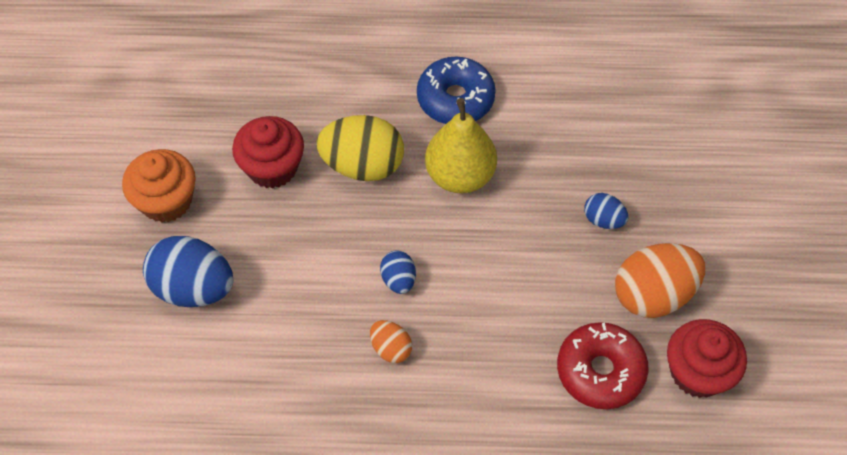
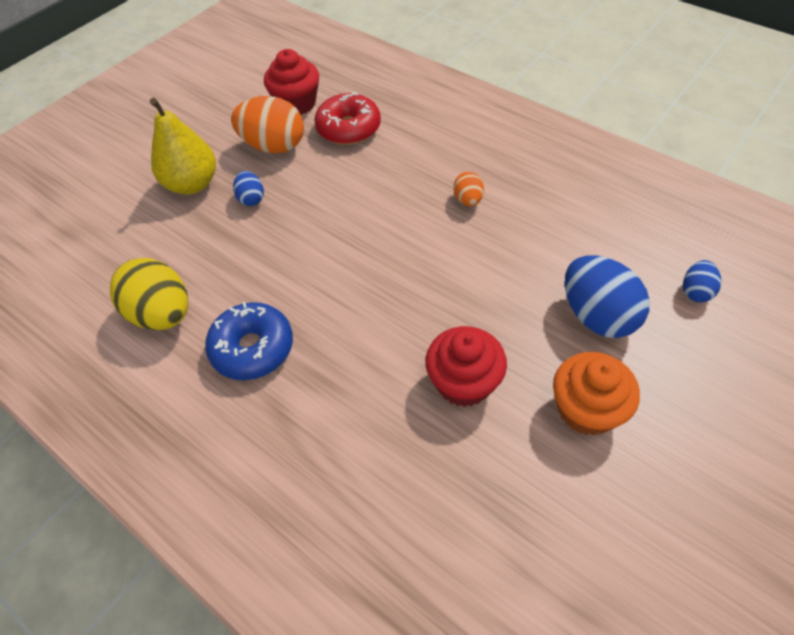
camera: 140 degrees left, 5 degrees down
yellow egg [316,115,404,181] -> yellow egg moved to [110,258,188,330]
blue egg [380,250,416,294] -> blue egg moved to [683,260,721,302]
yellow pear [425,98,497,193] -> yellow pear moved to [150,98,216,195]

